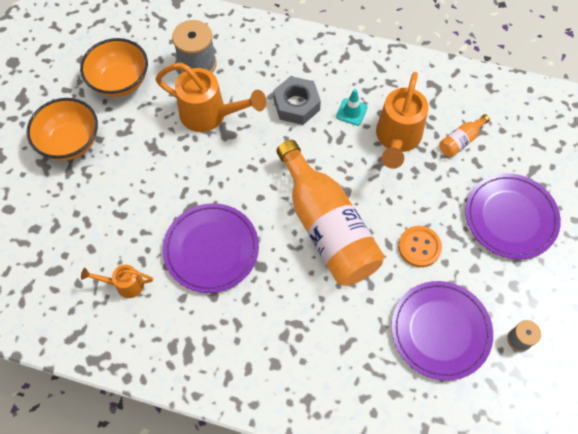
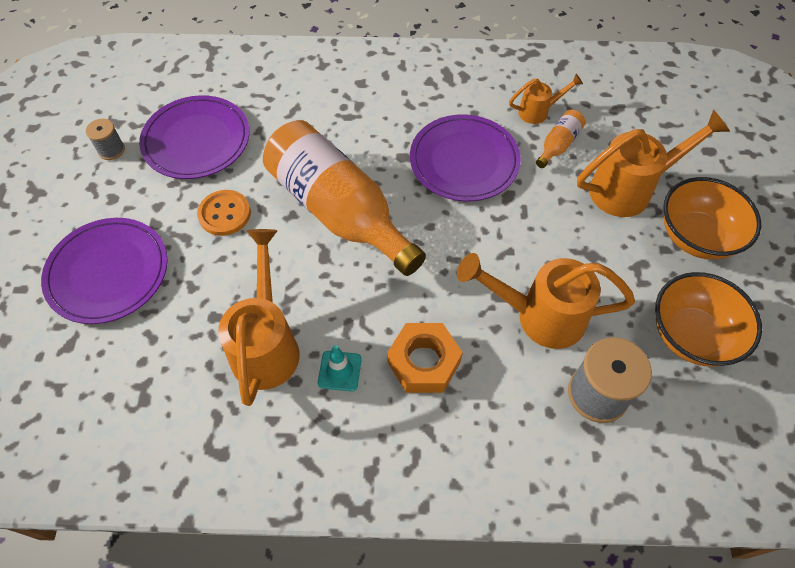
camera: 165 degrees right, 5 degrees down
grey nut [273,76,321,125] -> orange nut [387,323,463,393]
orange bottle [439,114,490,157] -> orange bottle moved to [536,110,585,168]
none -> orange watering can [577,109,730,217]

